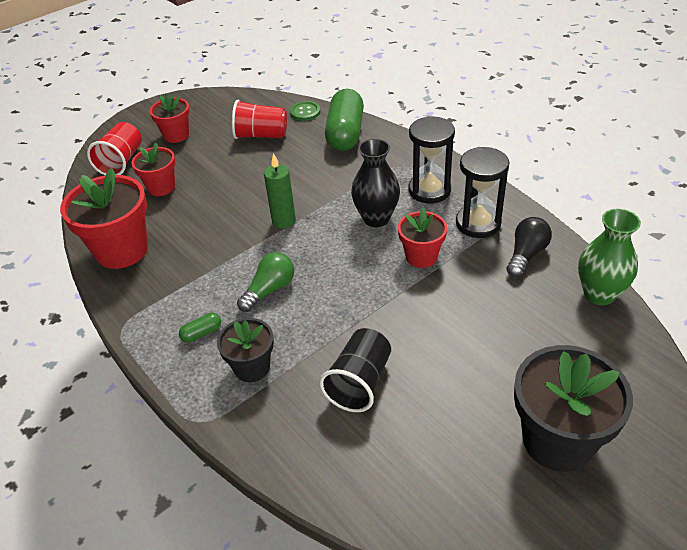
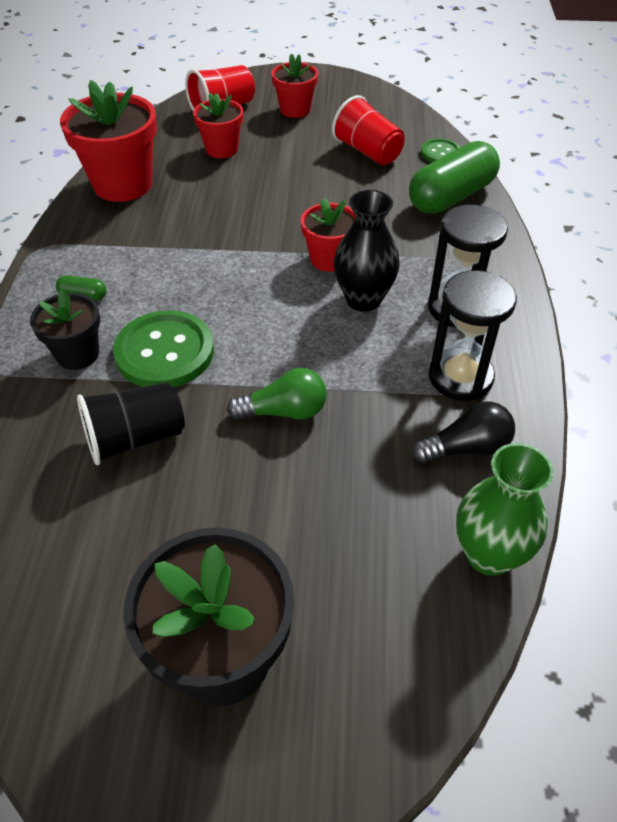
camera: 40 degrees right, 5 degrees up
green light bulb [237,252,294,312] -> green light bulb moved to [227,368,327,420]
green candle [264,153,296,228] -> none
red flower pot [398,208,447,268] -> red flower pot moved to [301,198,356,272]
none -> green button [113,310,214,387]

